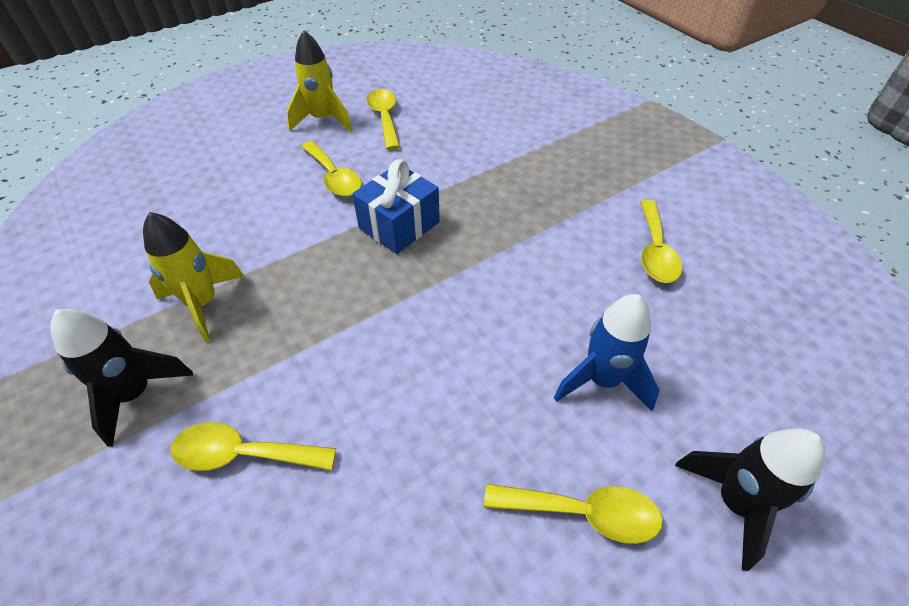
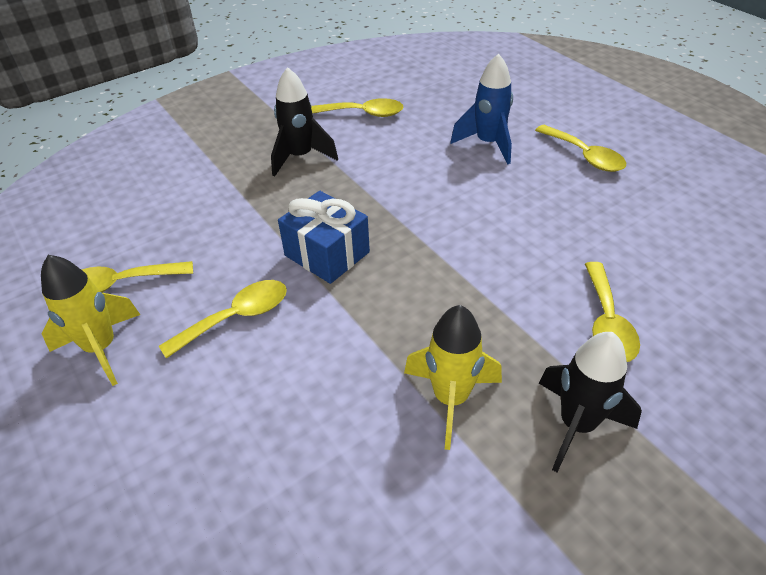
camera: 90 degrees left, 5 degrees down
yellow spoon [484,484,663,544] -> yellow spoon turned 135 degrees clockwise [535,125,626,172]
black rocket [675,428,825,571] -> black rocket moved to [271,67,338,177]

